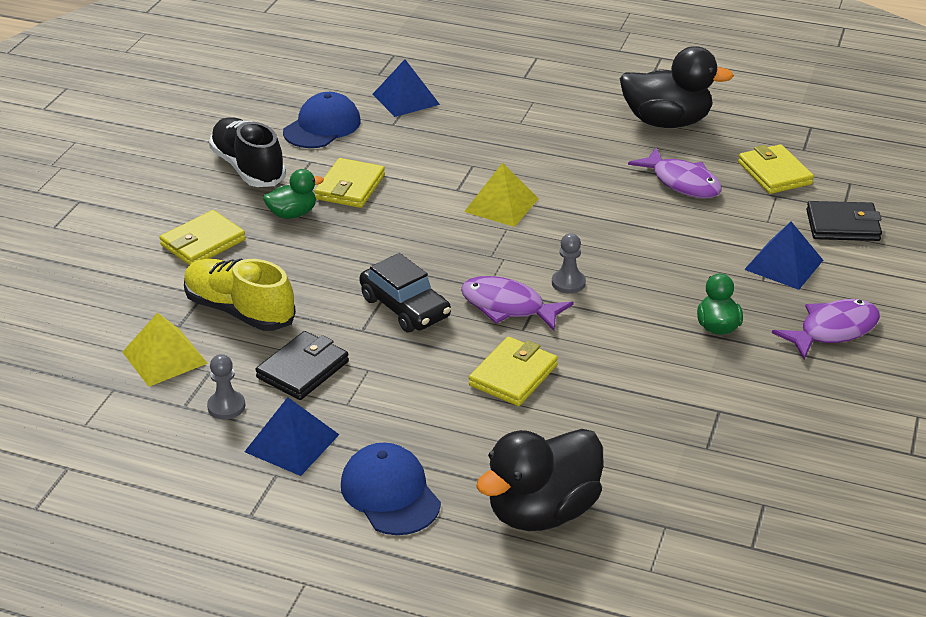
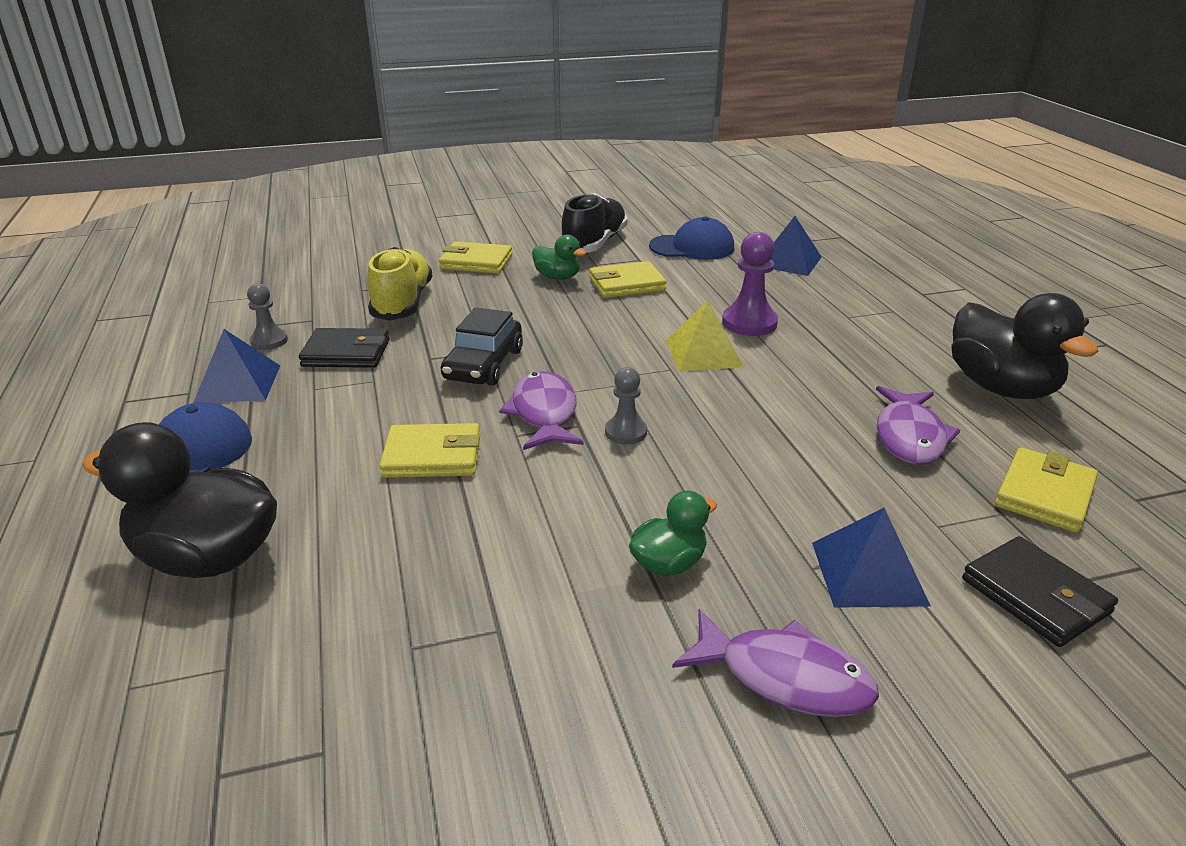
camera: 55 degrees right, 5 degrees down
yellow pyramid [122,313,208,387] -> none
none -> purple pawn [722,232,778,336]

